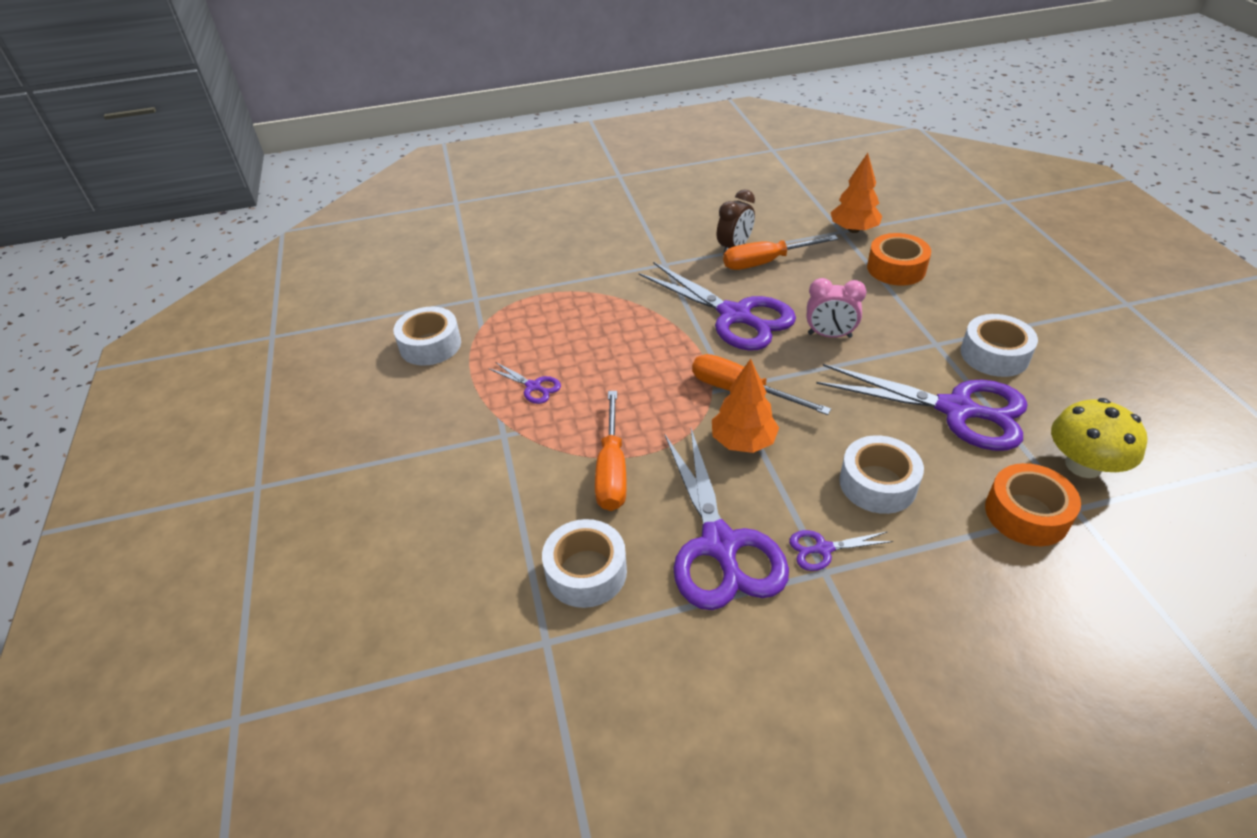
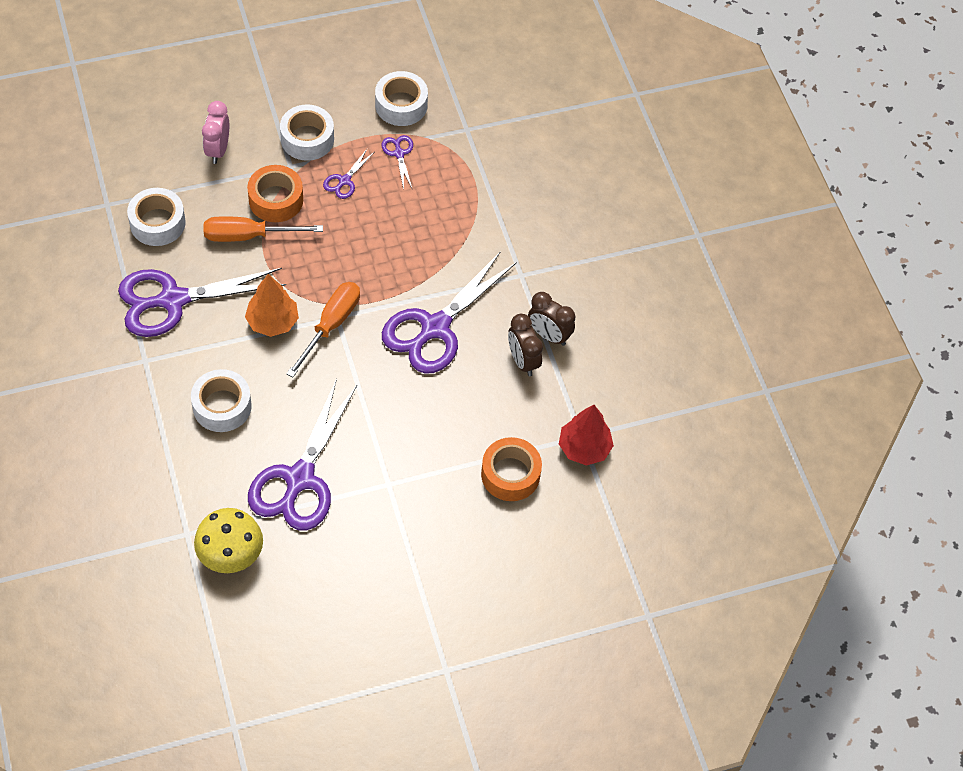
camera: 80 degrees right, 15 degrees up
orange screwdriver [723,235,838,270] -> brown clock [508,314,543,376]
purple scissors [789,530,893,571] -> purple scissors moved to [381,135,413,190]
pink clock [807,278,866,338] -> pink clock moved to [202,101,229,164]
orange tree [831,153,883,233] -> red tree [559,405,614,466]
white tape [961,314,1038,377] -> white tape moved to [280,104,334,161]
orange tape [985,463,1081,546] -> orange tape moved to [247,165,303,222]

